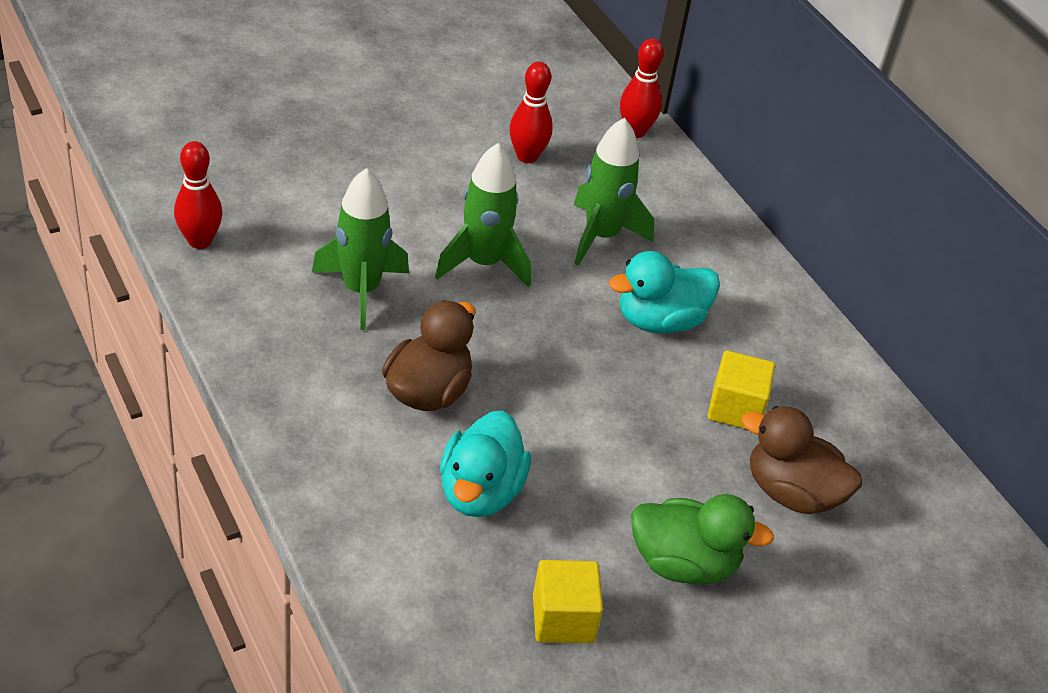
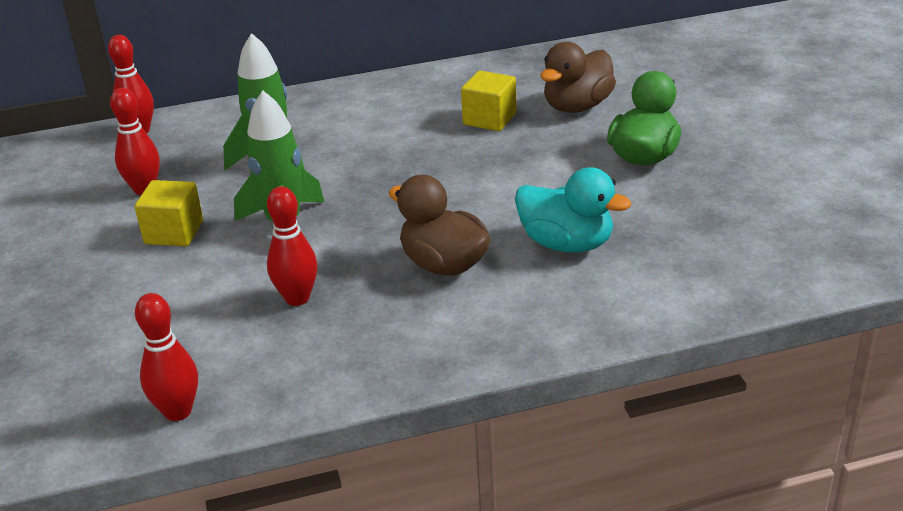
camera: 70 degrees left, 10 degrees down
green rocket [312,168,409,330] -> red bowling pin [267,186,317,306]
yellow cube [533,560,603,643] -> yellow cube moved to [135,180,203,246]
turquoise duck [609,251,720,334] -> none

